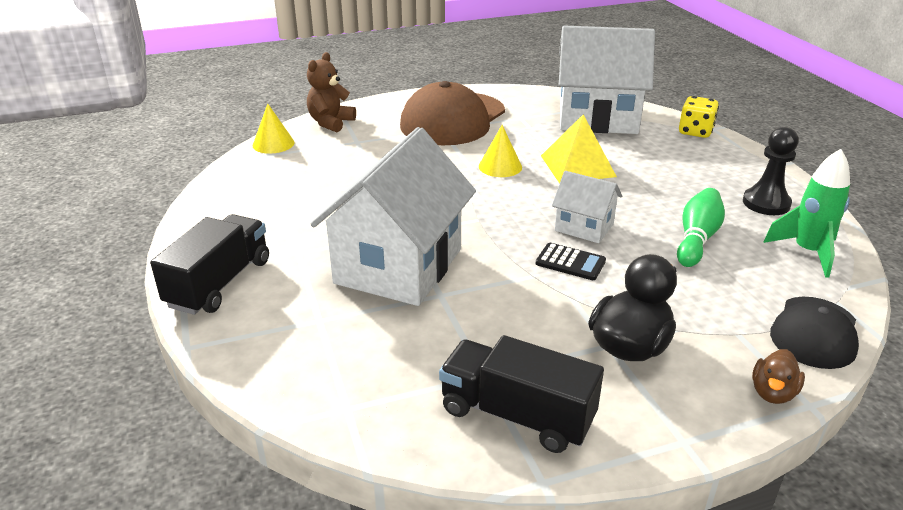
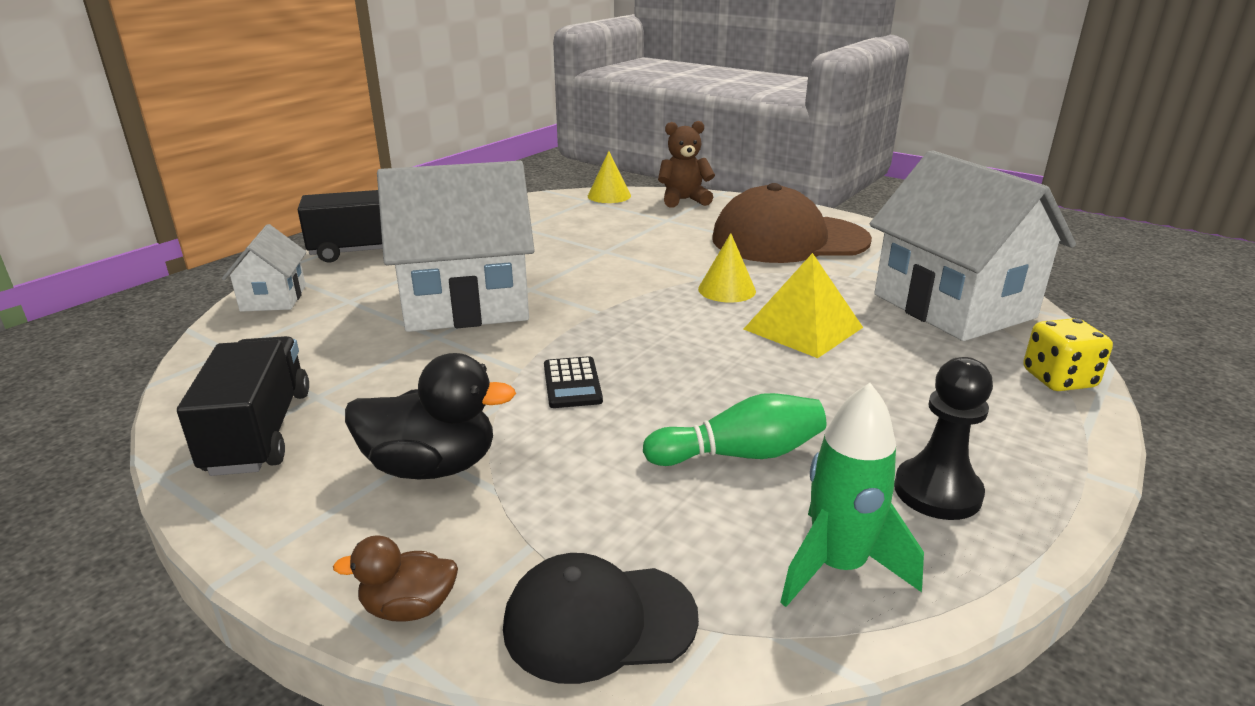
camera: 55 degrees right, 5 degrees down
white house [552,171,622,243] -> white house moved to [222,224,306,312]

